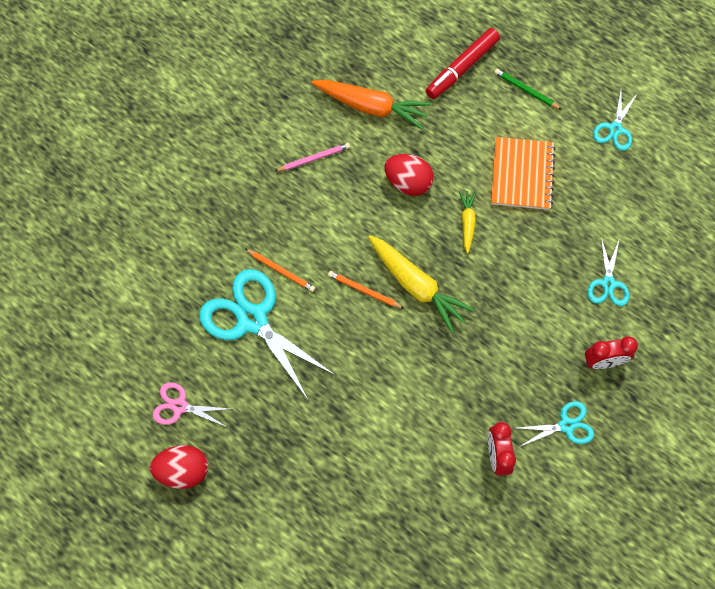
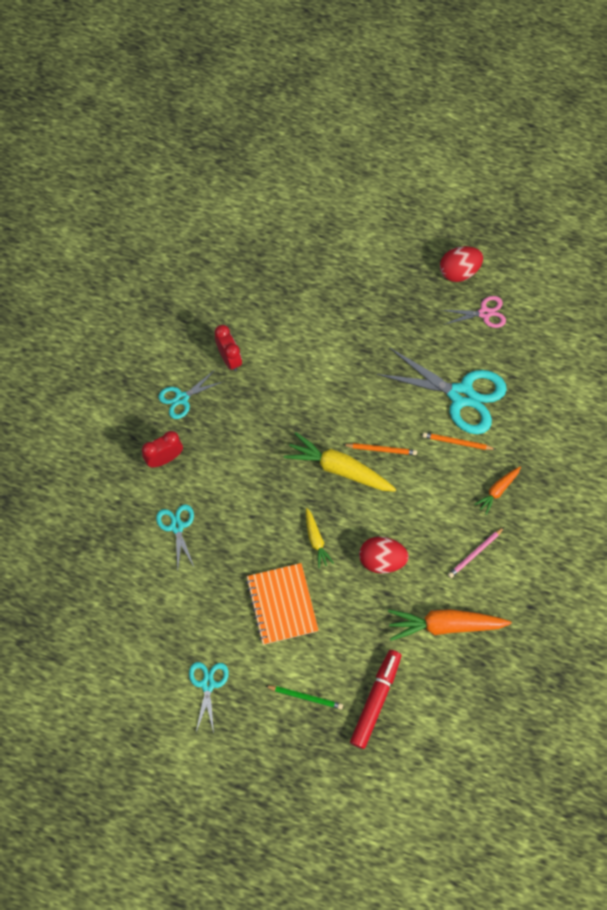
camera: 160 degrees right, 0 degrees up
none -> orange carrot [474,467,521,515]

